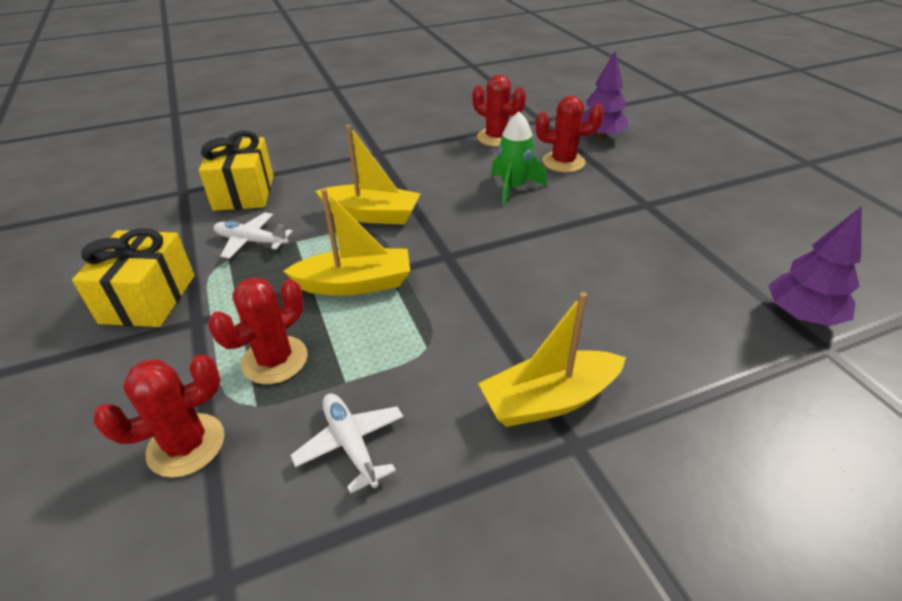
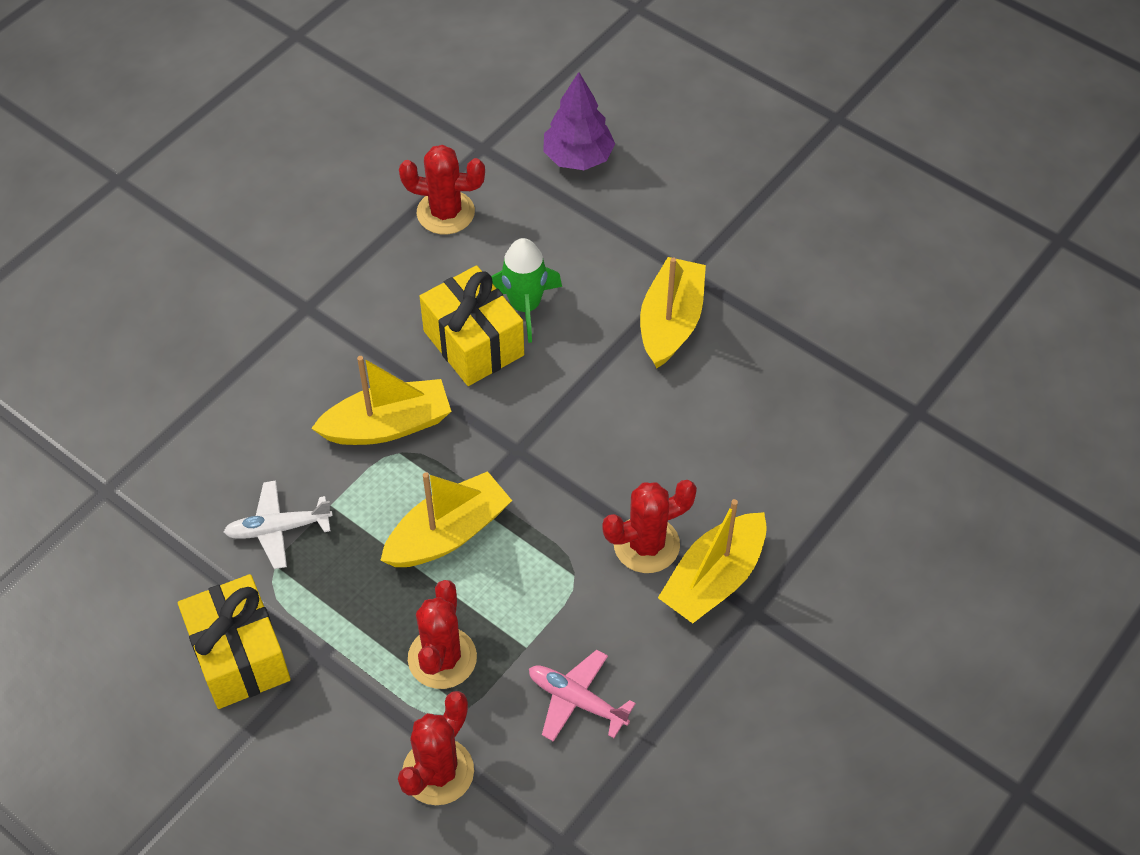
camera: 30 degrees left, 15 degrees up
yellow gift [199,130,274,211] -> yellow gift moved to [419,265,524,386]
white plane [290,393,404,494] -> pink plane [529,650,636,742]
red cactus [536,96,604,172] -> red cactus moved to [602,480,697,573]
purple tree [768,206,862,326] -> none
none -> yellow boat [640,257,706,369]

